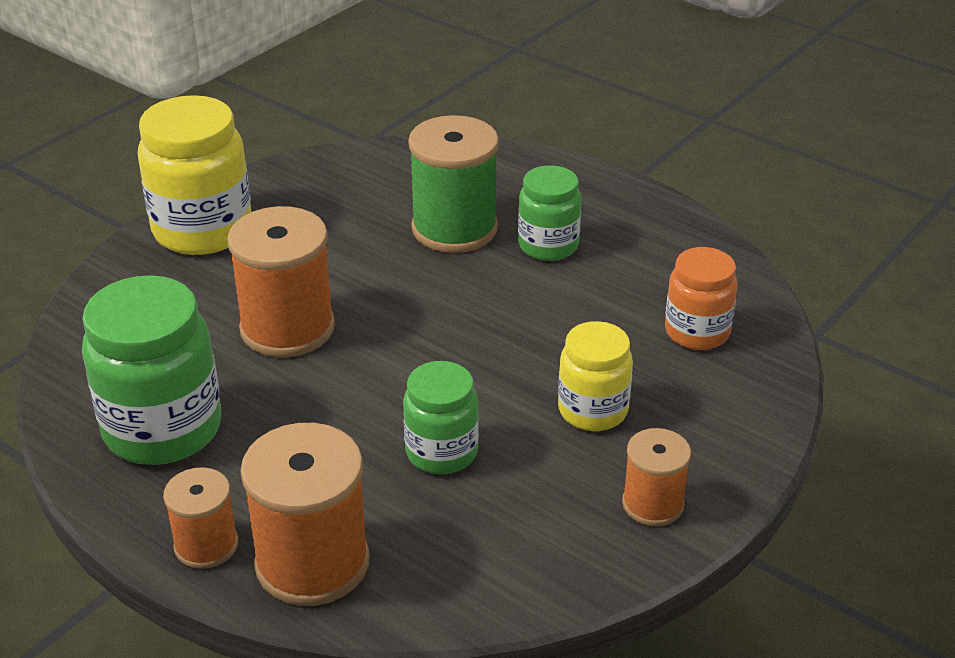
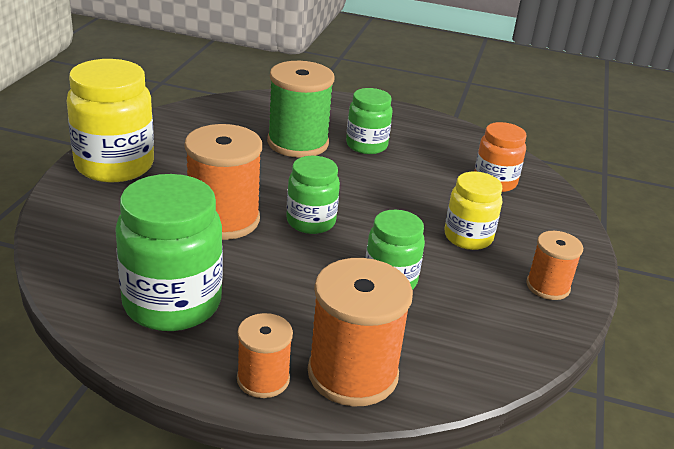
camera: 25 degrees left, 5 degrees down
none -> green jar [286,156,340,234]

